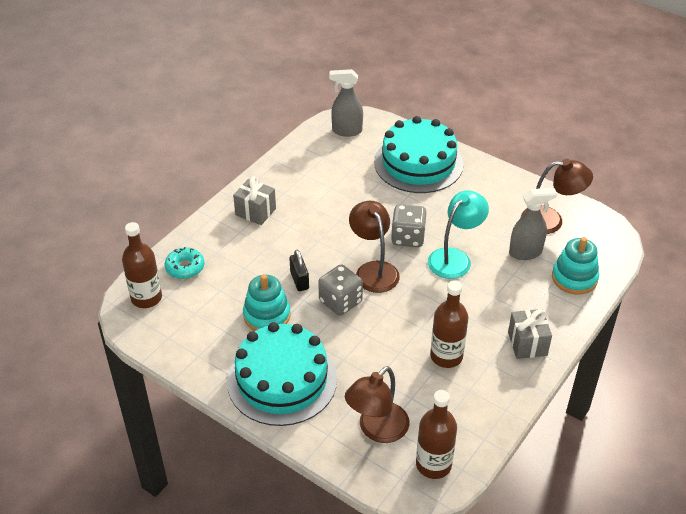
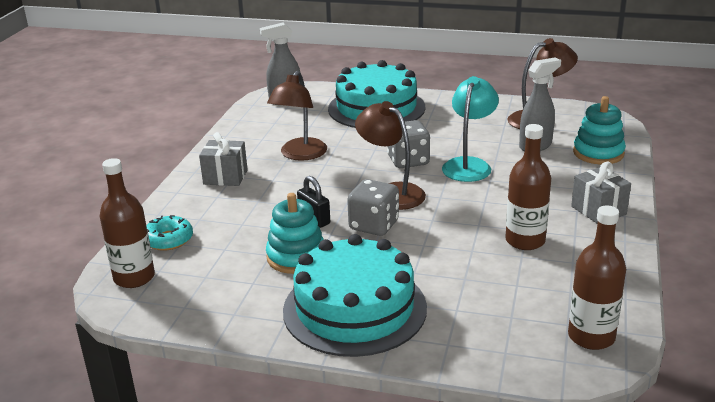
camera: 20 degrees left, 15 degrees down
brown lamp [345,366,409,443] -> brown lamp moved to [267,71,327,161]

